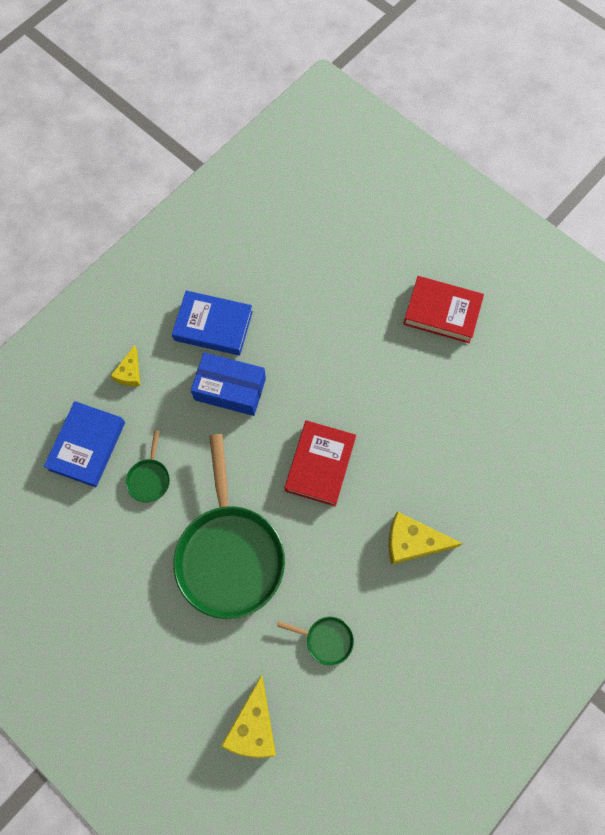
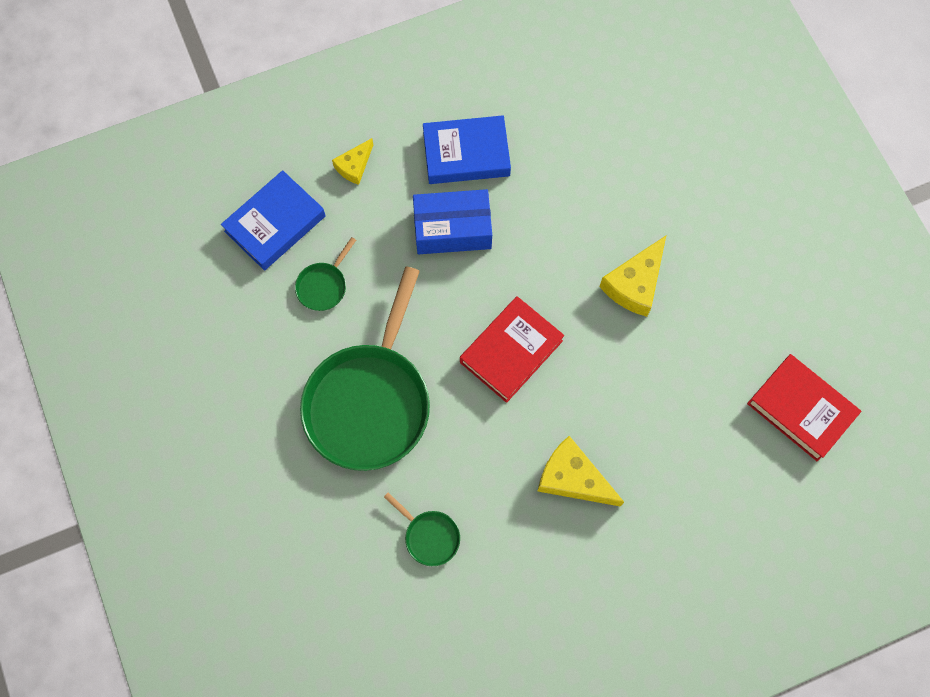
camera: 25 degrees right, 0 degrees up
blue book [172,291,253,355] -> blue book turned 45 degrees counterclockwise [423,115,511,184]
blue box [191,352,266,416] -> blue box turned 45 degrees counterclockwise [413,189,492,254]
yellow cheese [221,676,276,758] -> yellow cheese moved to [599,236,666,317]
red book [403,276,484,343] -> red book moved to [747,354,861,461]

